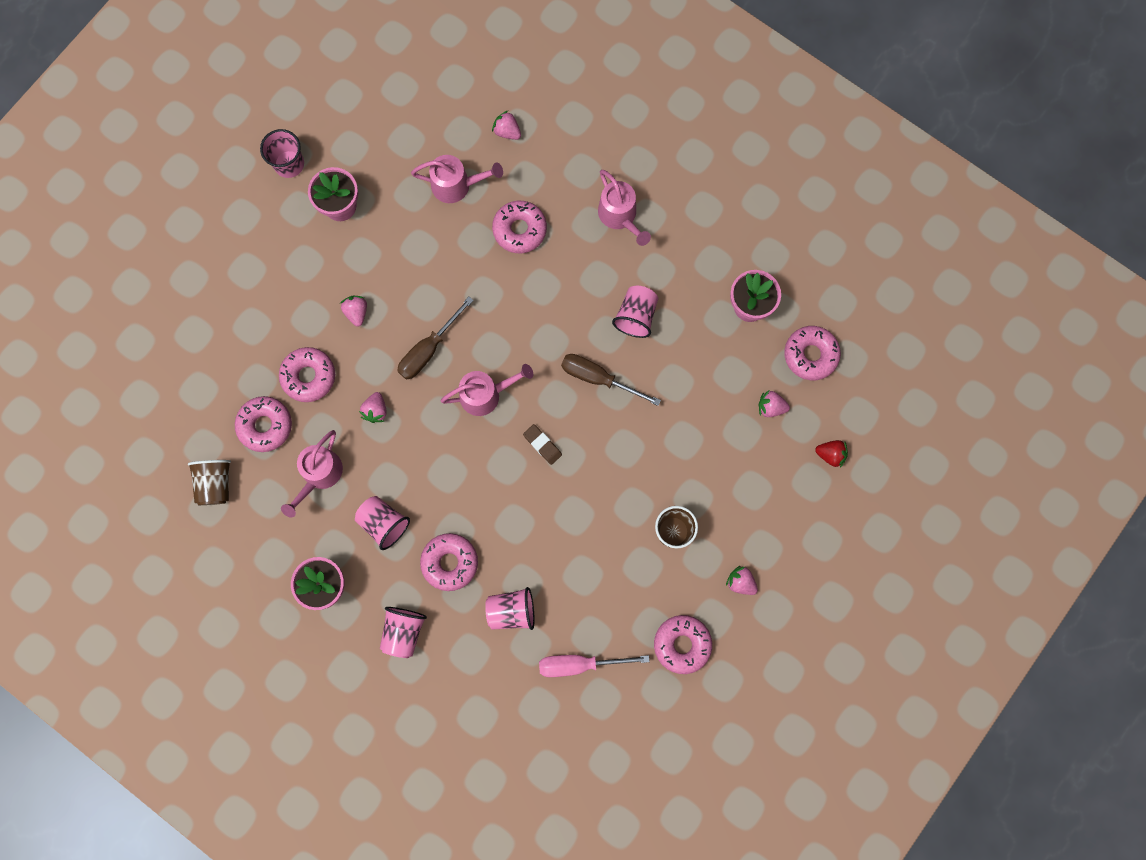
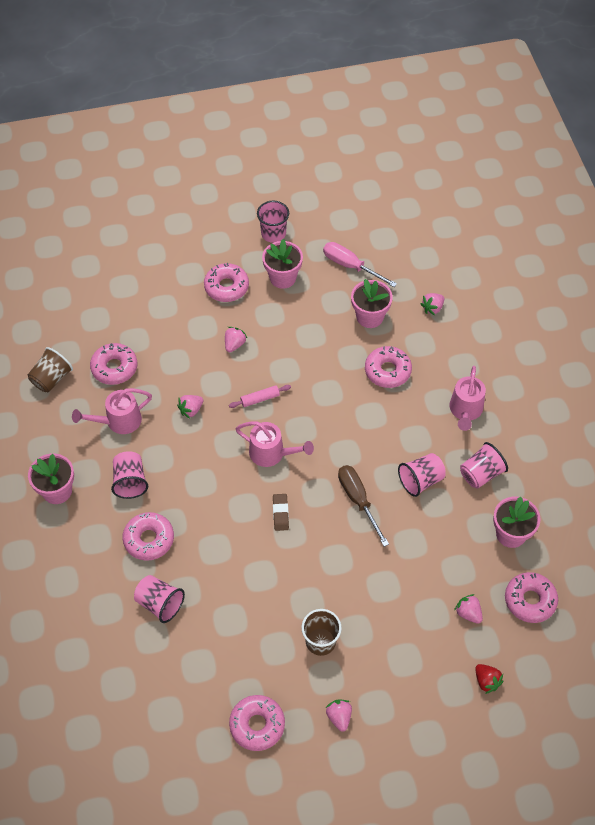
camera: 40 degrees right, 20 degrees down
pink donut [279,347,335,402] -> pink donut moved to [204,263,249,302]
pink cup [380,607,427,658] -> pink cup moved to [460,442,508,488]
brown screwdriver [397,297,474,380] -> pink rolling pin [229,385,291,408]
pink watering can [411,155,503,203] -> pink flower pot [351,279,393,328]
pink strawberry [492,111,521,140] -> pink strawberry turned 120 degrees counterclockwise [420,293,444,315]
pink screwdriver [539,655,650,677] -> pink screwdriver moved to [323,242,397,287]

